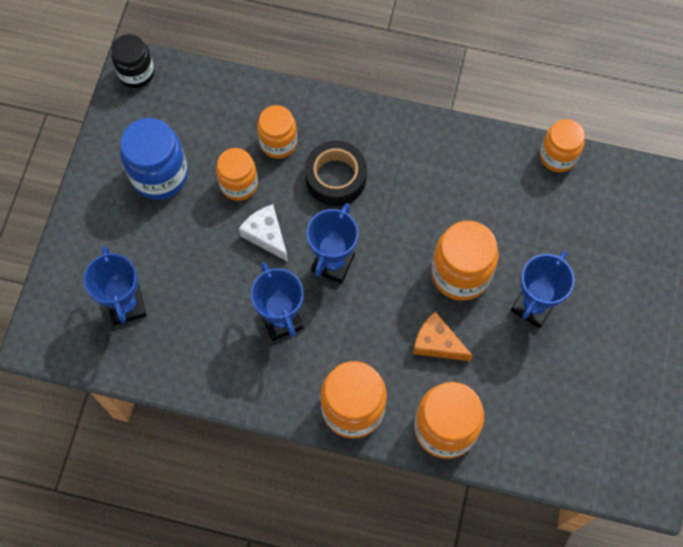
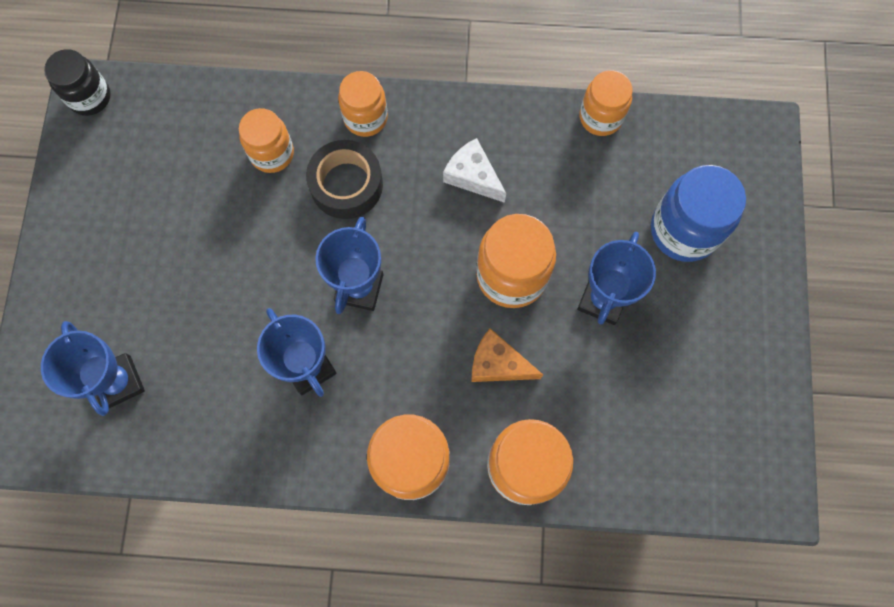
camera: 10 degrees left, 5 degrees up
blue jar [120,118,188,200] -> blue jar moved to [651,165,746,262]
orange jar [216,148,258,201] -> orange jar moved to [338,71,388,137]
white cheese [239,204,288,262] -> white cheese moved to [443,138,506,203]

